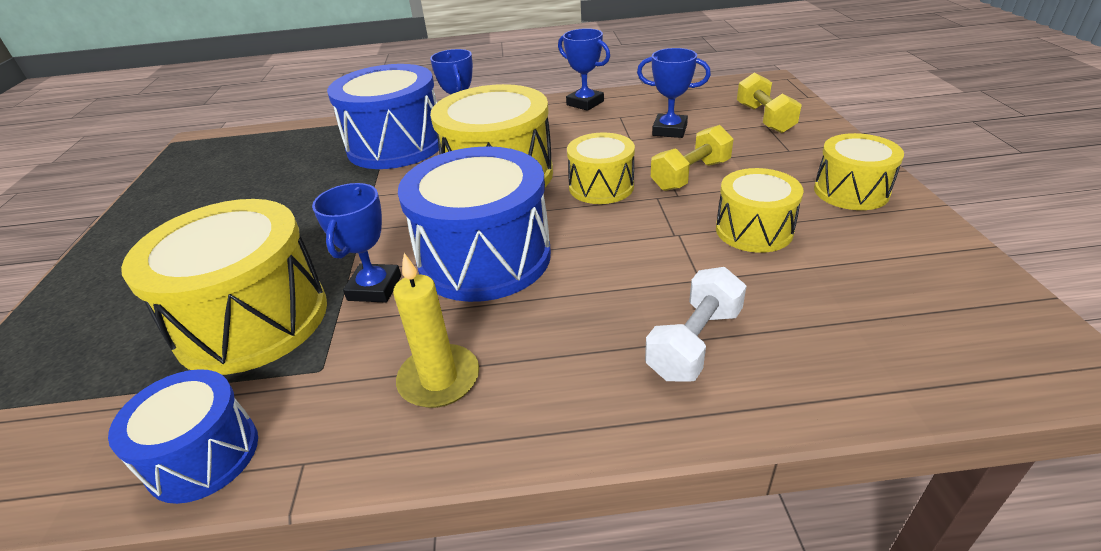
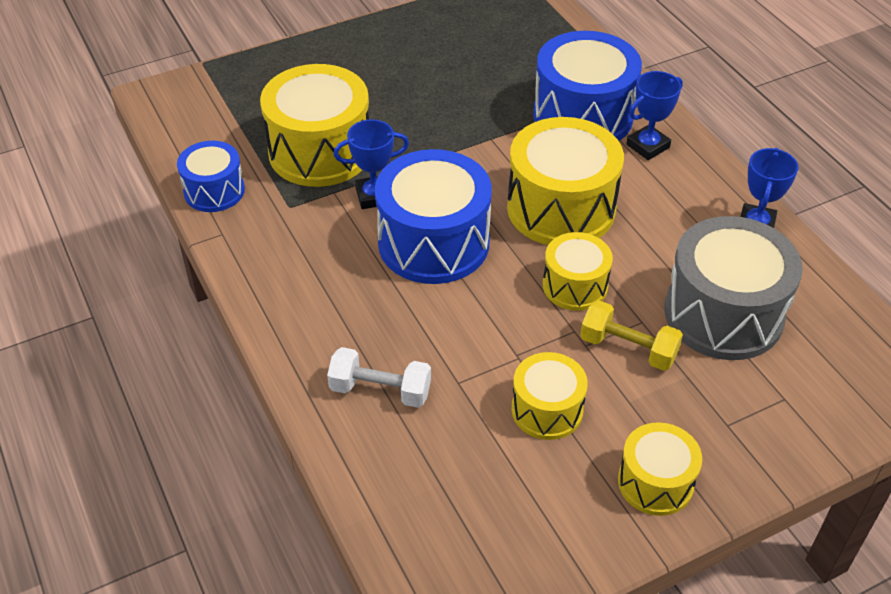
camera: 65 degrees right, 10 degrees up
yellow candle [393,253,479,408] -> none
blue trophy [637,48,711,138] -> grey drum [664,216,803,360]
yellow dumbbell [737,72,802,133] -> none

